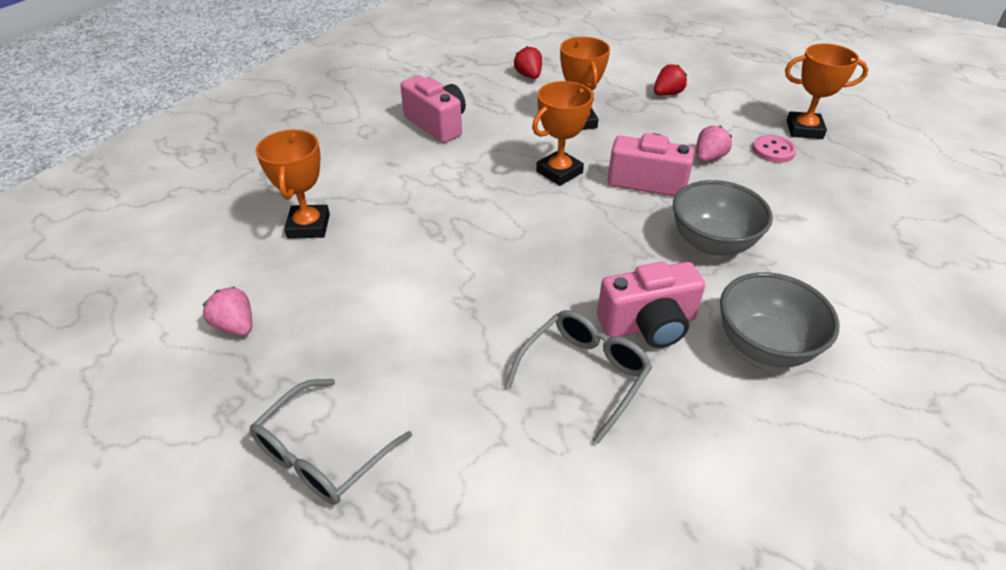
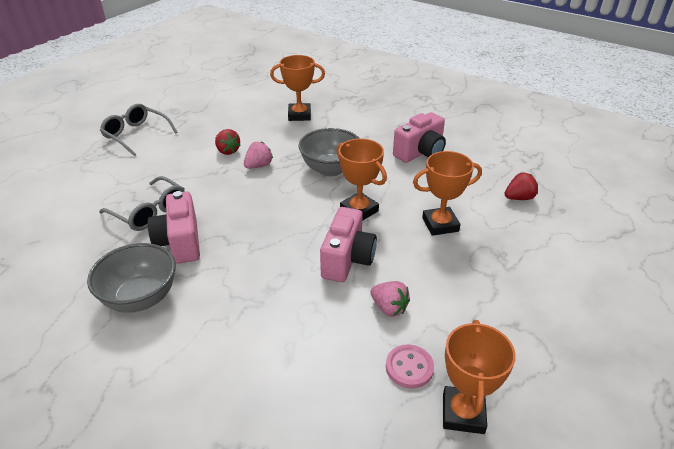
camera: 90 degrees right, 5 degrees down
pink strawberry [202,287,252,336] -> pink strawberry moved to [244,142,273,169]
red strawberry [654,64,687,95] -> red strawberry moved to [215,129,241,155]
grey bowl [673,180,773,256] -> grey bowl moved to [299,128,360,176]

